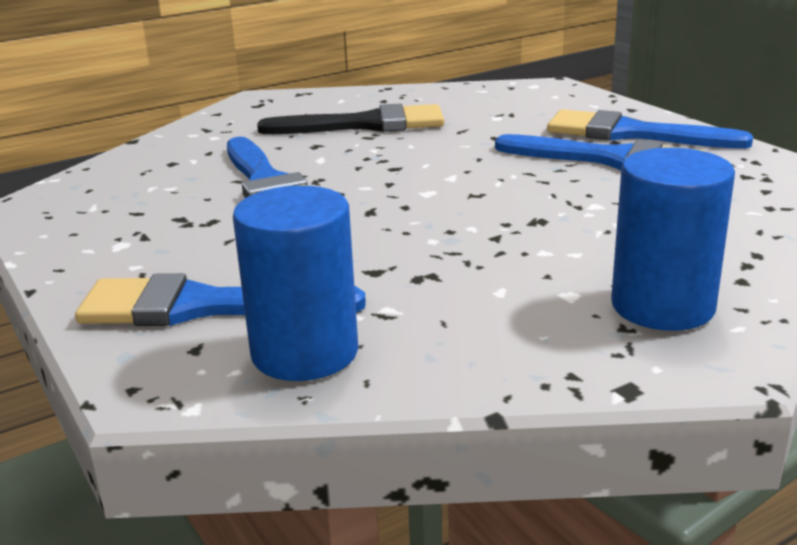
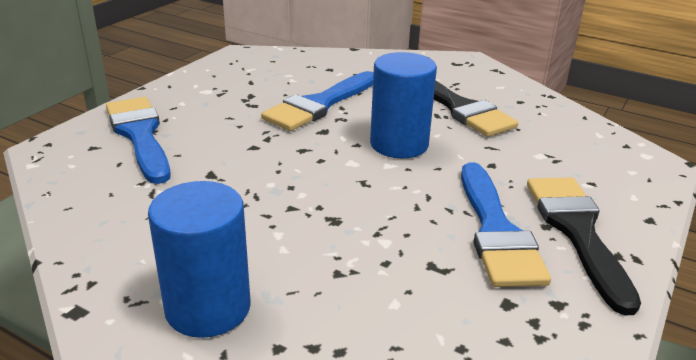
camera: 60 degrees right, 5 degrees up
blue cylinder [233,185,358,381] -> blue cylinder moved to [370,52,437,158]
blue brush [547,109,753,149] -> black brush [527,178,641,316]

